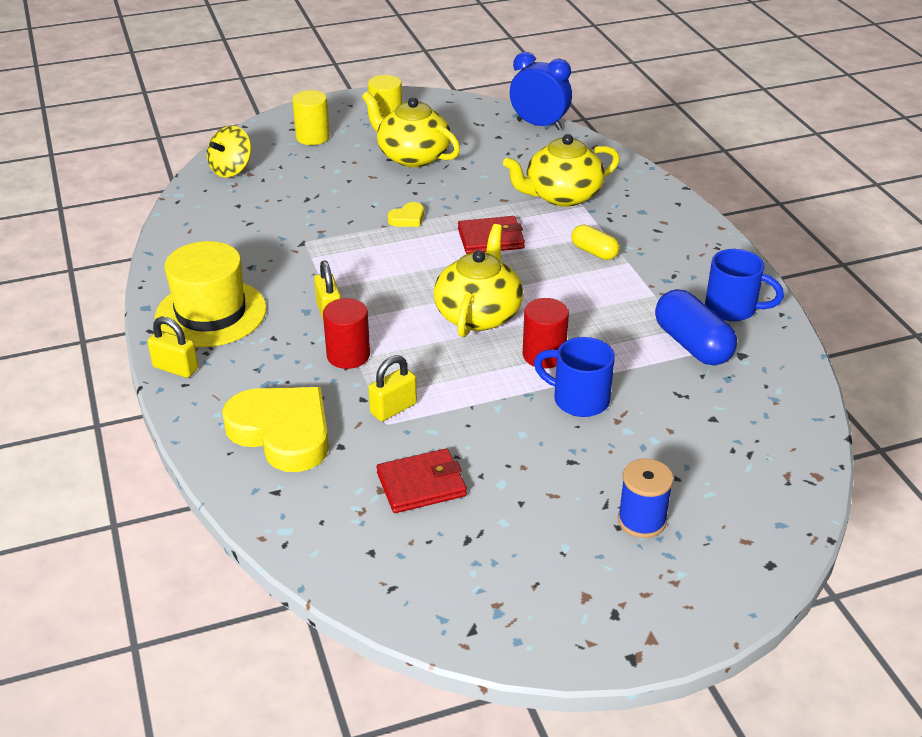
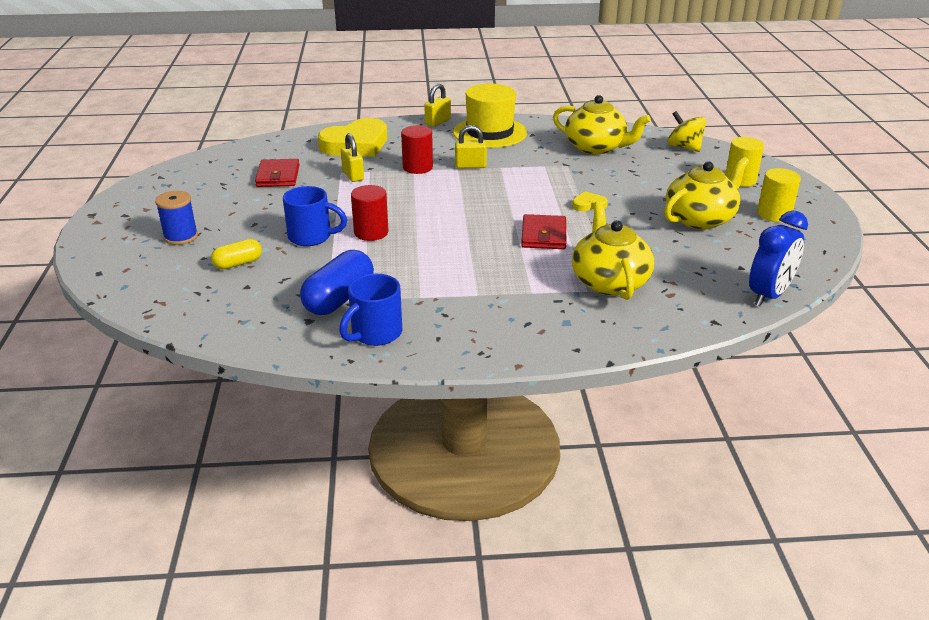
camera: 105 degrees right, 5 degrees down
yellow heart [388,202,424,227] -> yellow heart turned 105 degrees clockwise [572,192,608,211]
yellow teapot [434,224,523,337] -> yellow teapot moved to [553,95,651,155]
blue mug [534,337,615,417] -> blue mug turned 60 degrees clockwise [283,186,347,246]
yellow capsule [571,225,620,260] -> yellow capsule moved to [211,239,262,269]
blue capsule [655,289,737,365] -> blue capsule turned 45 degrees counterclockwise [300,250,374,315]

